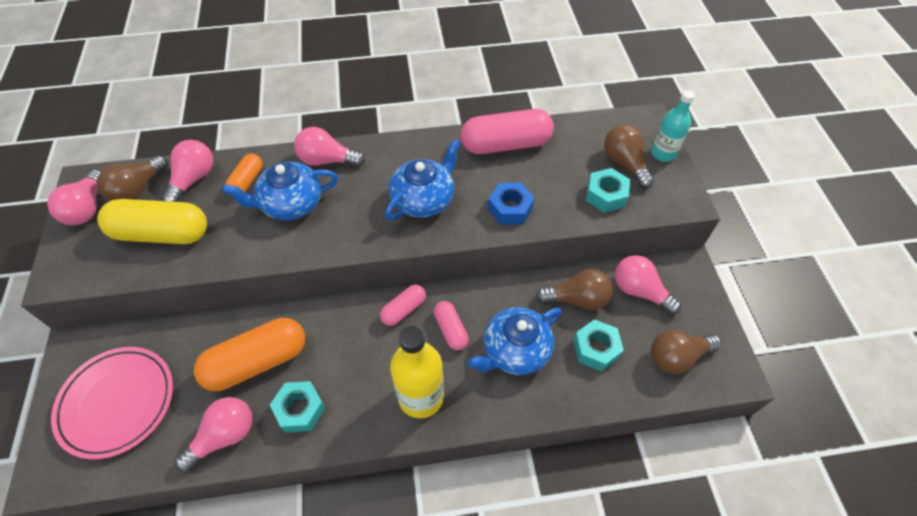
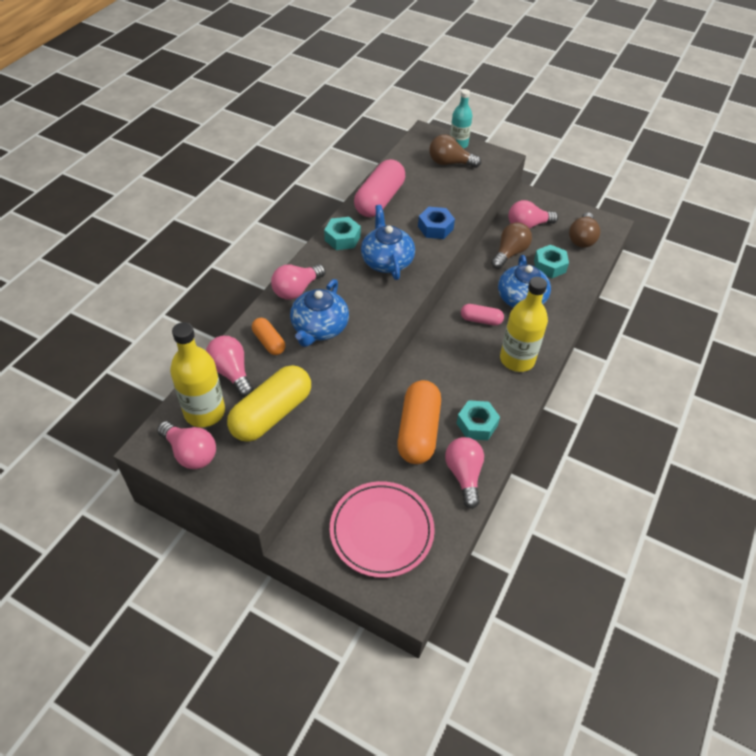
camera: 55 degrees left, 5 degrees down
brown light bulb [97,155,168,201] -> yellow bottle [170,322,225,427]
pink capsule [380,284,426,326] -> none
turquoise nut [586,168,630,213] -> turquoise nut moved to [324,217,361,250]

